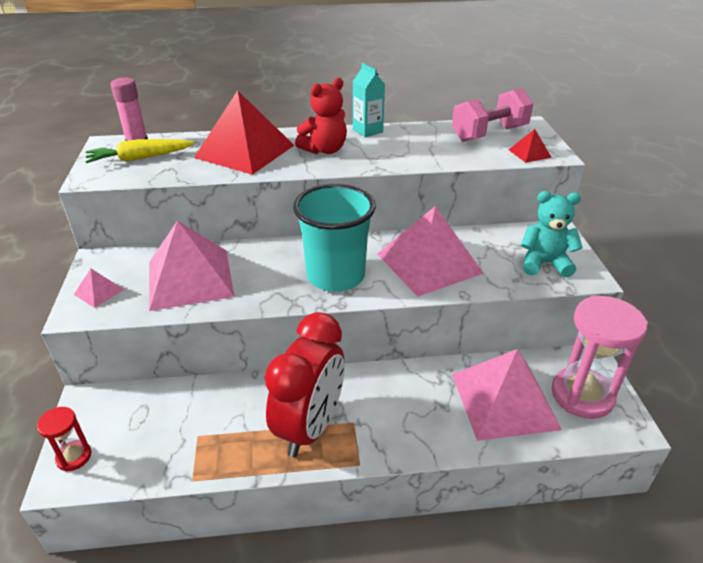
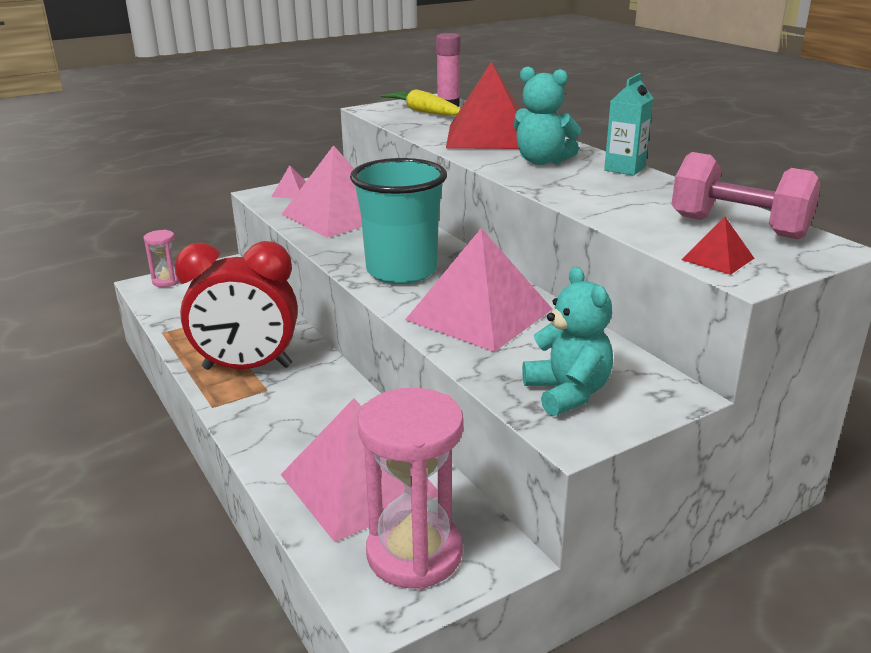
camera: 65 degrees right, 10 degrees down
red hourglass [37,407,92,472] -> pink hourglass [144,230,180,287]
red teddy bear [295,78,347,154] -> turquoise teddy bear [514,67,581,165]

